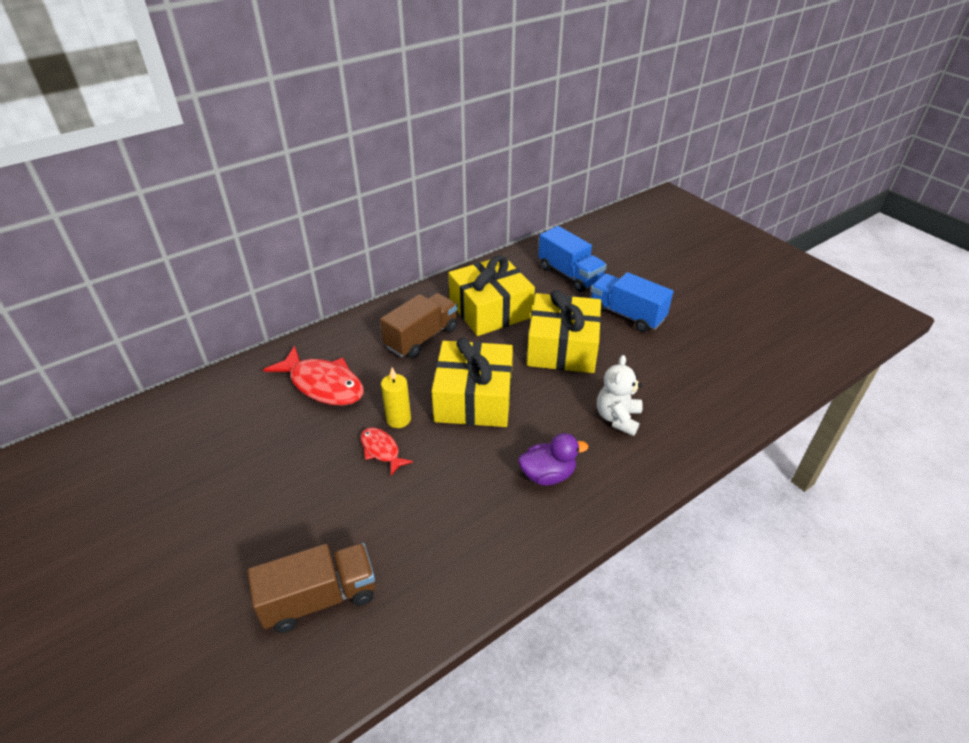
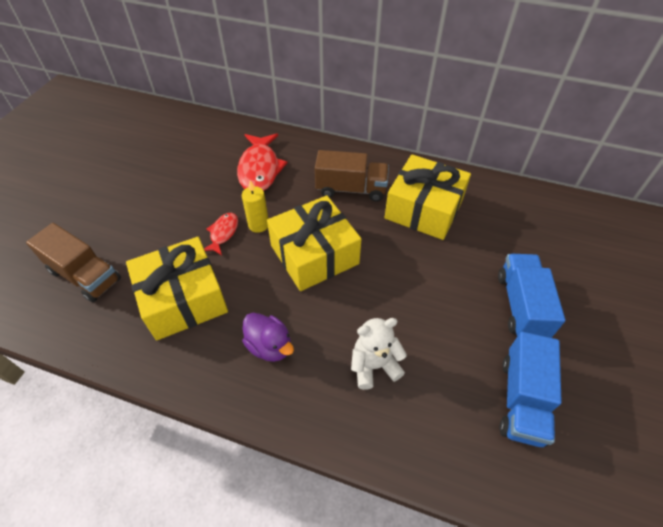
camera: 55 degrees right, 10 degrees up
yellow gift [527,290,601,373] -> yellow gift moved to [126,237,228,341]
blue truck [538,226,607,292] -> blue truck moved to [499,332,562,447]

